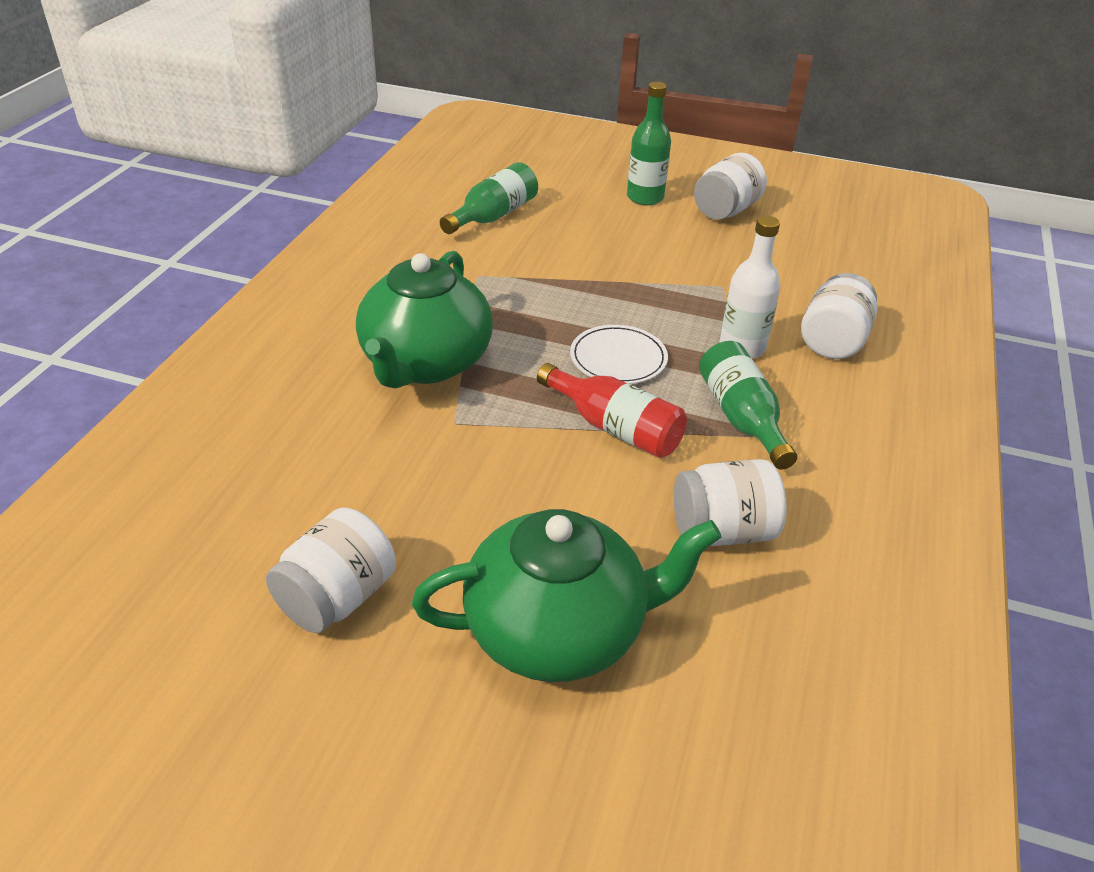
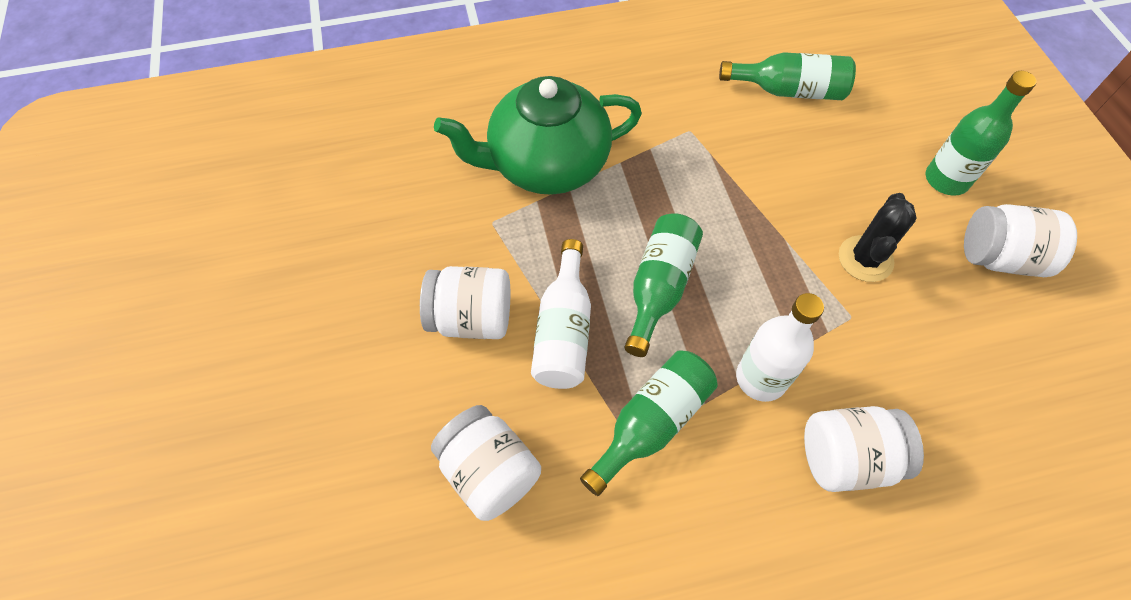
camera: 60 degrees right, 20 degrees up
white jar [266,507,396,633] -> white jar moved to [420,266,510,339]
green teapot [412,509,721,682] -> none
red bottle [537,363,687,458] -> white bottle [531,239,591,389]
white plate [570,325,668,384] -> green bottle [624,213,703,357]
none -> black cactus [839,193,917,282]

